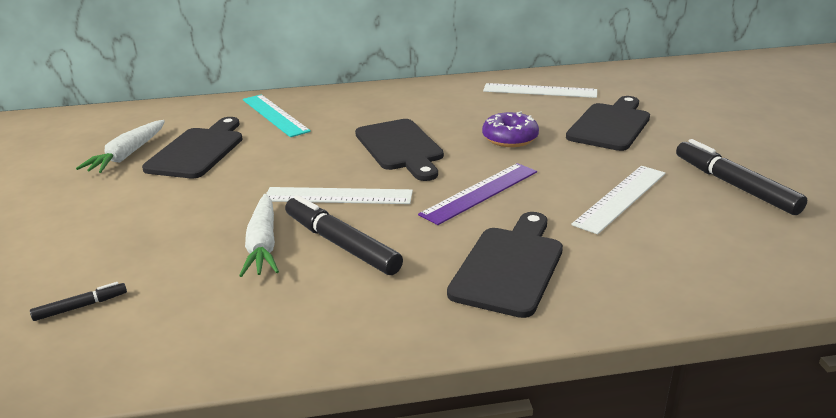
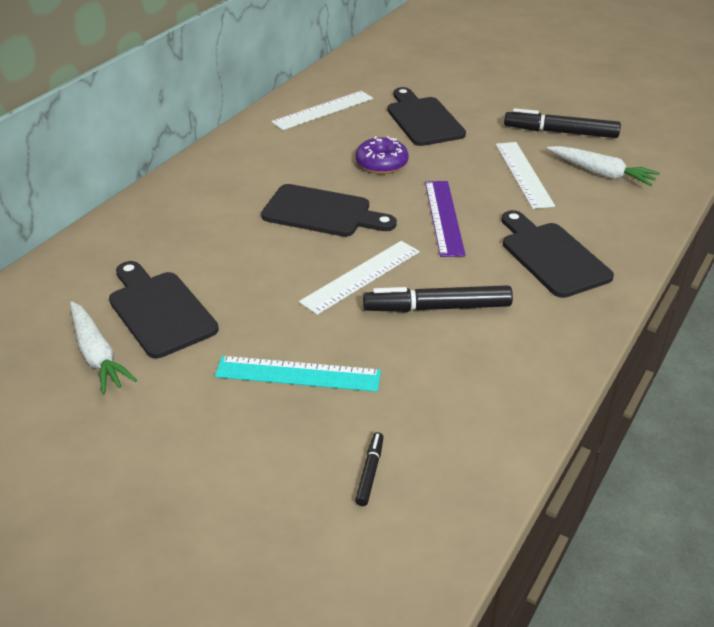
camera: 50 degrees left, 10 degrees up
white carrot [239,194,279,277] -> white carrot moved to [547,146,660,186]
turquoise ruler [243,94,311,137] -> turquoise ruler moved to [215,356,381,392]

